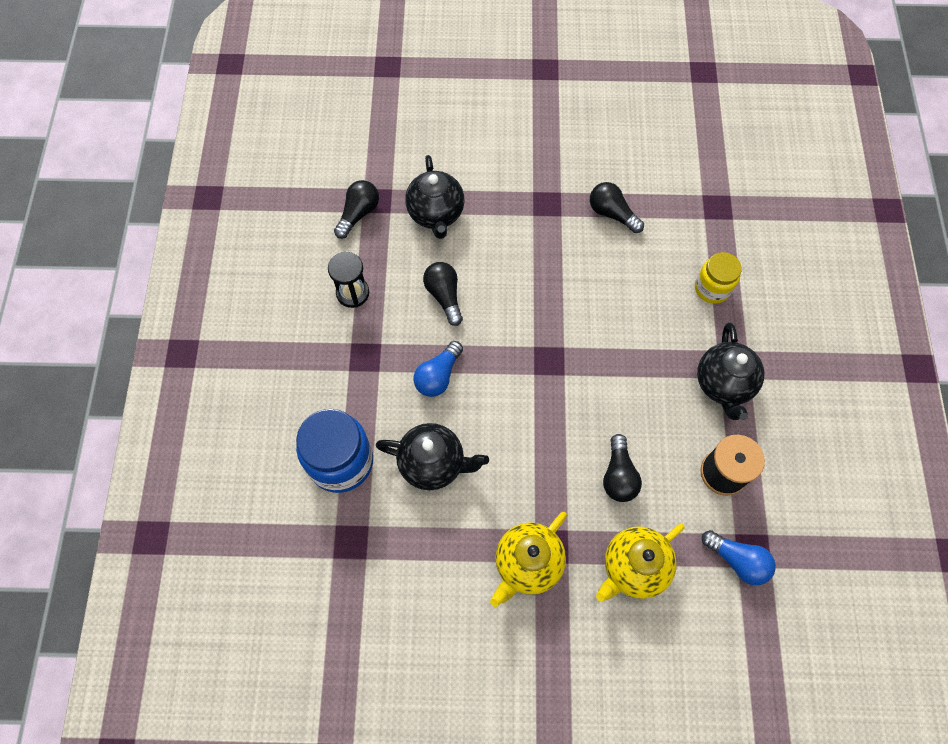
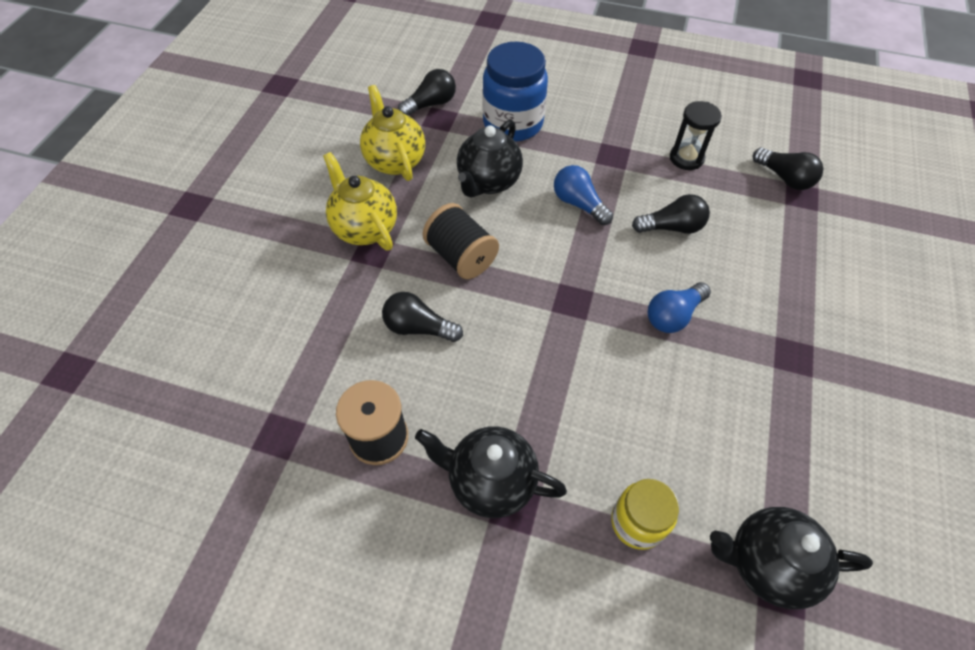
camera: 105 degrees right, 10 degrees down
black teapot [405,155,465,239] -> black teapot moved to [710,507,873,609]
black light bulb [590,182,644,233] -> black light bulb moved to [398,69,456,116]
yellow teapot [596,524,685,602] -> yellow teapot moved to [360,85,425,181]
blue light bulb [702,530,776,585] -> blue light bulb moved to [648,282,711,333]
none -> black spool [423,203,499,279]

